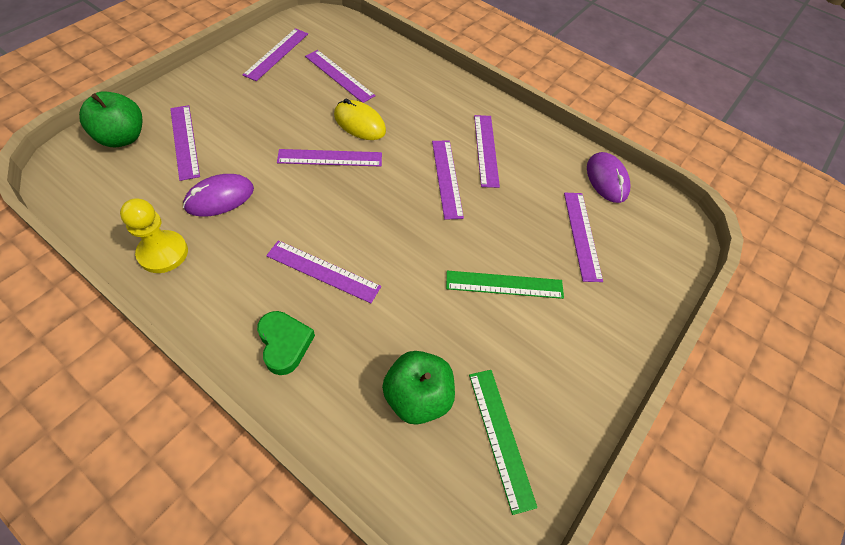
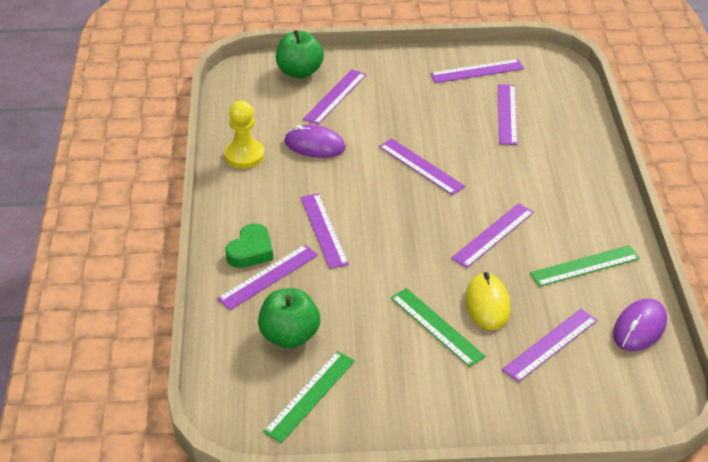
camera: 55 degrees right, 15 degrees down
yellow mouse [334,99,386,140] -> yellow mouse moved to [465,272,511,330]
purple ruler [474,115,500,188] -> purple ruler moved to [217,245,318,310]
none -> green ruler [530,245,640,287]

